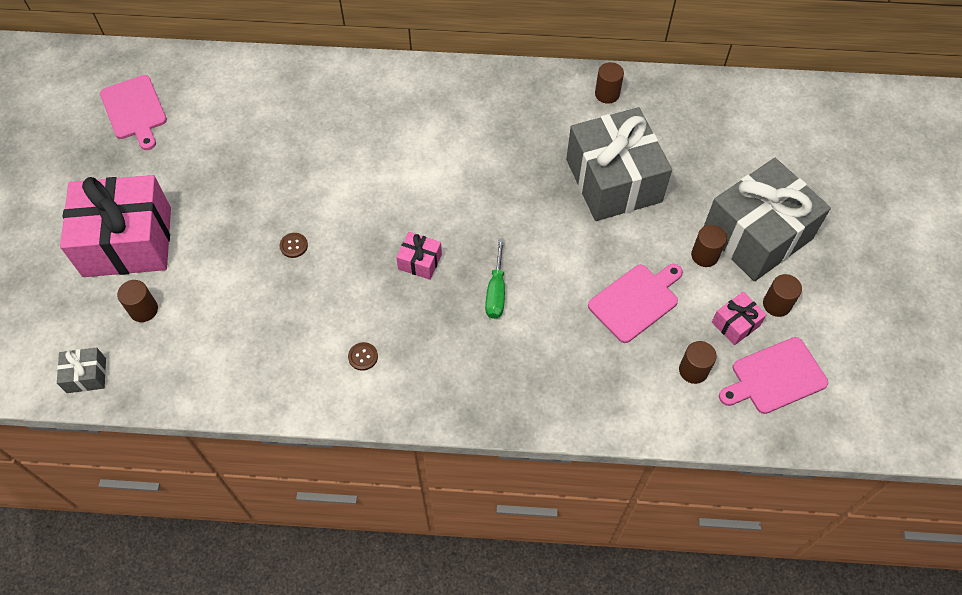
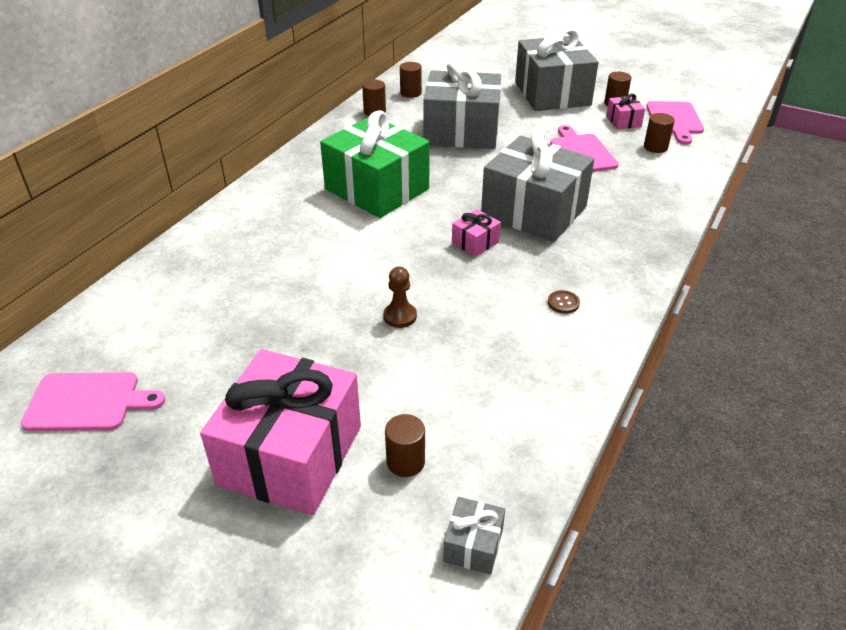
camera: 65 degrees left, 20 degrees down
brown button [279,233,308,258] -> brown pawn [383,267,417,328]
green screwdriver [485,238,505,319] -> grey gift [481,130,594,242]
brown cylinder [691,225,727,267] -> brown cylinder moved to [400,62,422,98]
none -> green gift [320,110,430,218]

